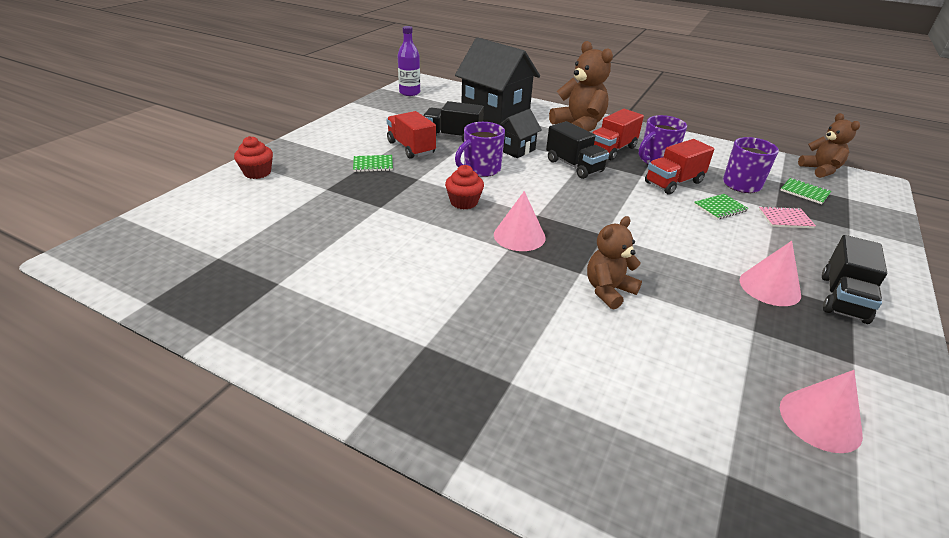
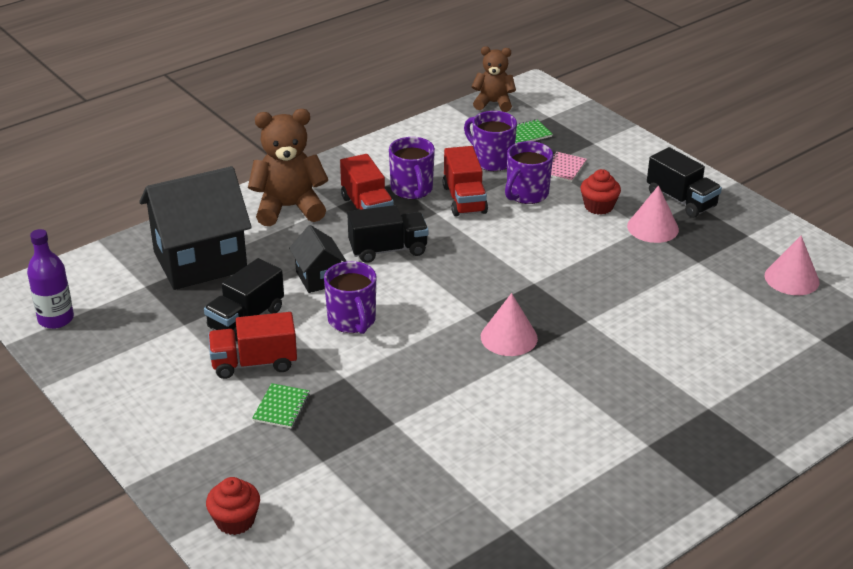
camera: 65 degrees left, 0 degrees up
red cupcake [445,165,484,209] -> red cupcake moved to [580,169,621,215]
brown teddy bear [587,216,642,310] -> none
green notebook [694,194,749,220] -> purple mug [505,141,553,204]

